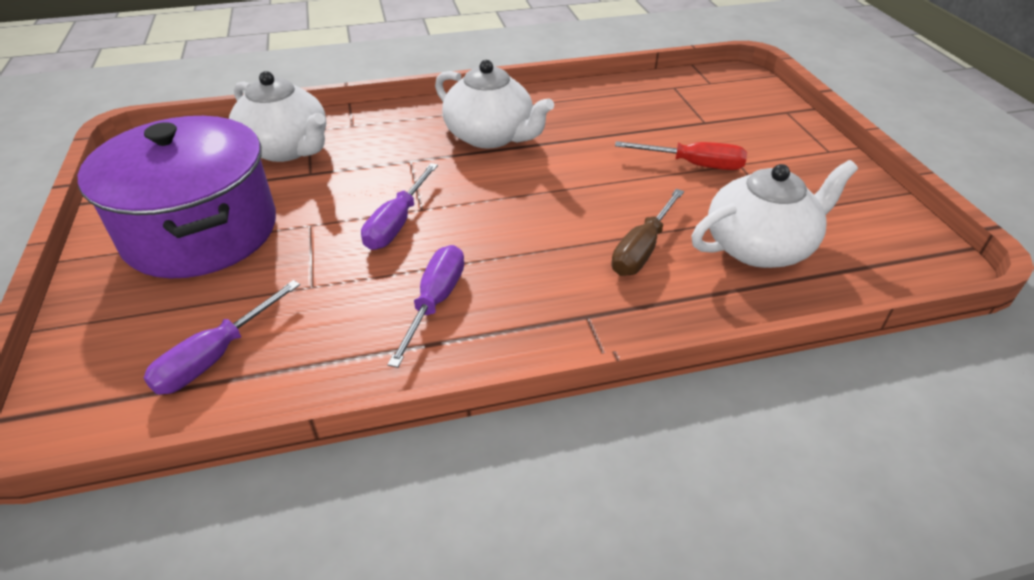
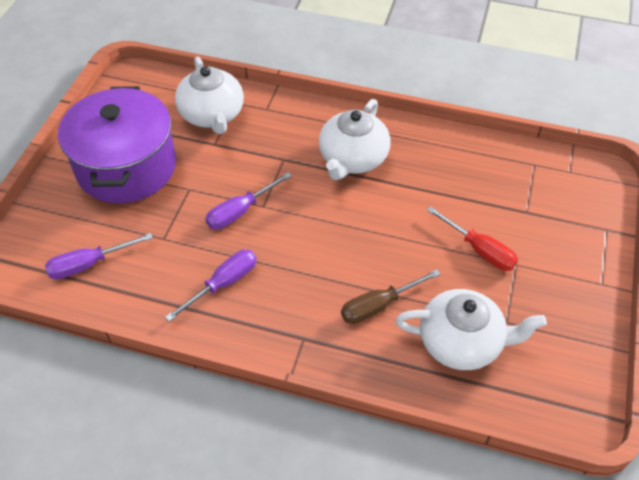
camera: 30 degrees right, 10 degrees up
white teapot [435,60,554,149] -> white teapot turned 45 degrees clockwise [319,99,391,180]

